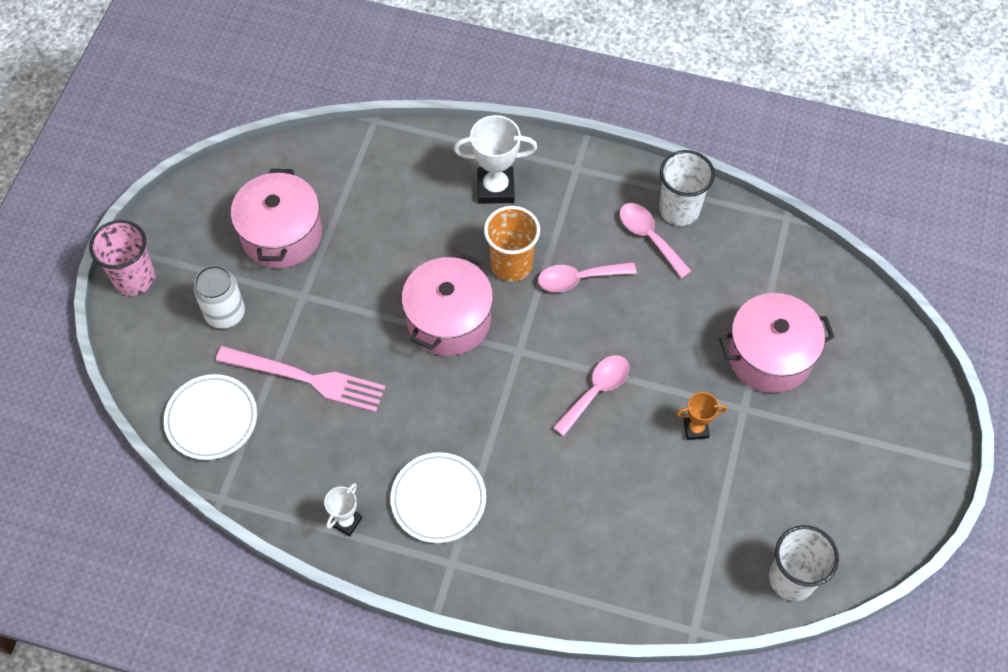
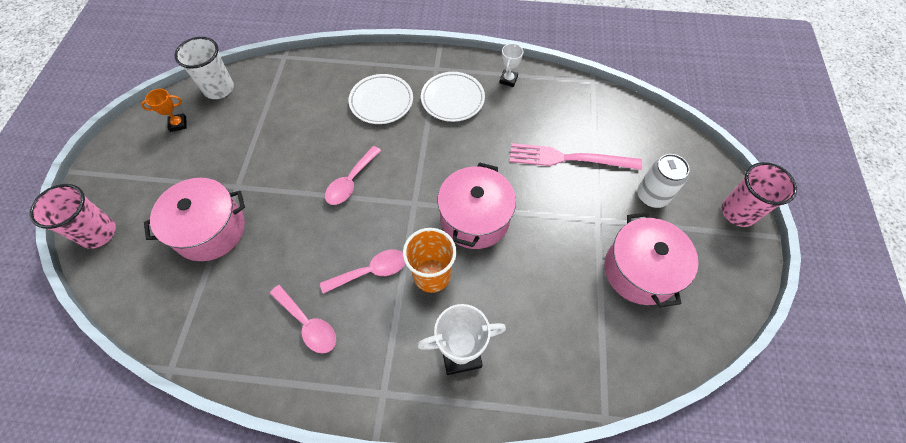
camera: 170 degrees right, 0 degrees up
white plate [164,374,257,460] -> white plate moved to [349,74,413,124]
white cup [659,150,715,226] -> none
orange trophy [676,392,727,440] -> orange trophy moved to [141,89,187,132]
none -> pink cup [29,184,116,249]

